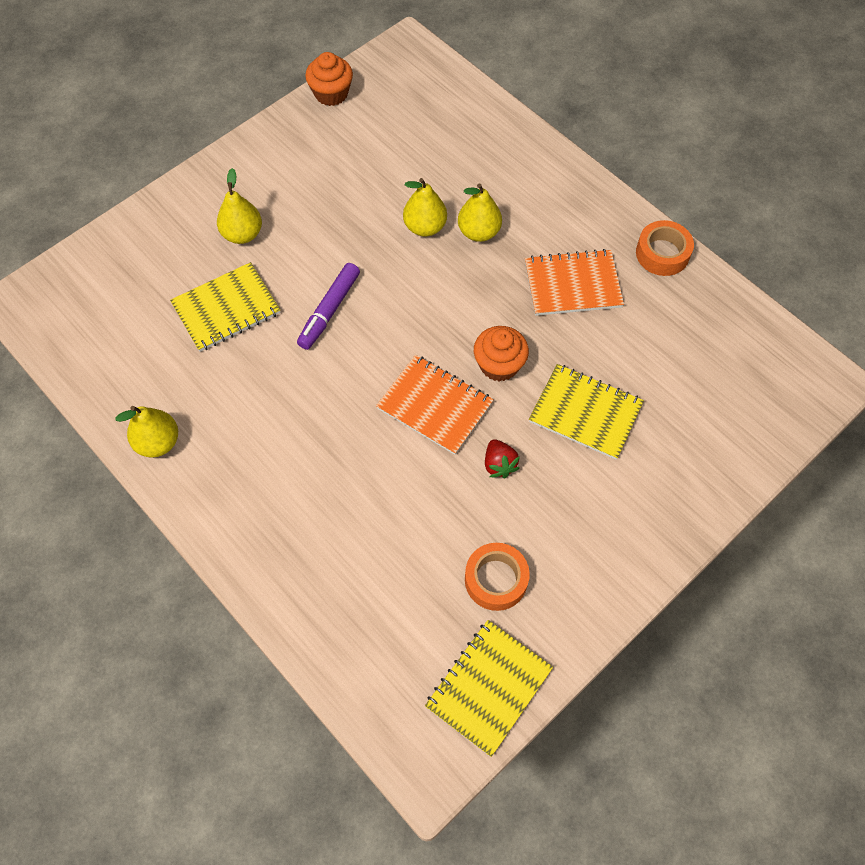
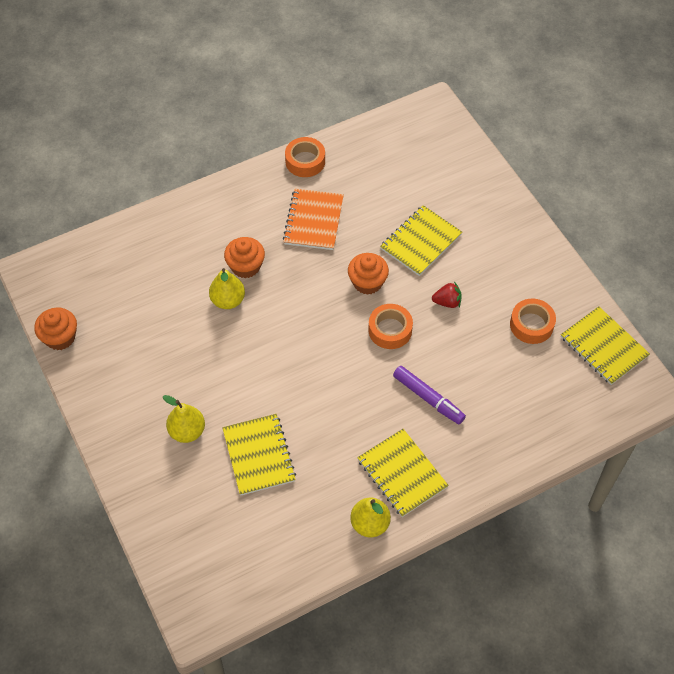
camera: 75 degrees left, 5 degrees down
purple marker [297,263,360,350] -> purple marker moved to [393,366,466,424]
orange notebook [376,355,494,455] -> orange tape [368,304,413,349]
yellow pear [458,184,502,242] -> orange cupcake [224,237,265,278]
none -> yellow notebook [357,429,449,517]

